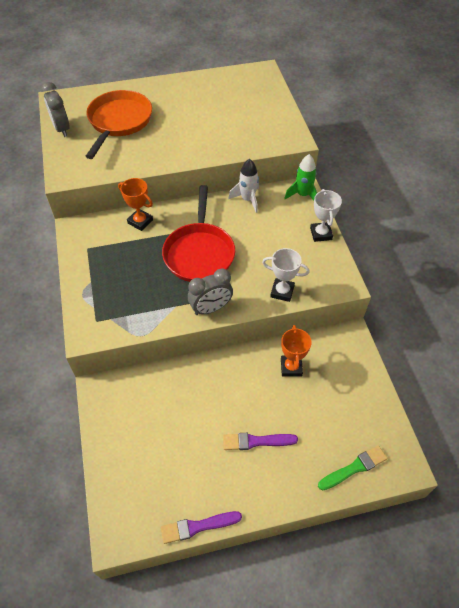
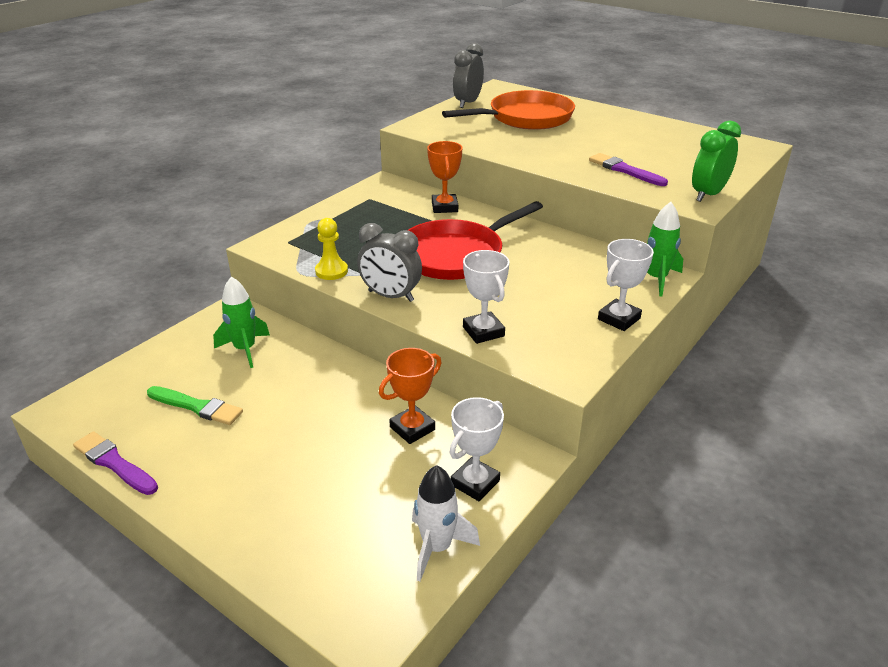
camera: 50 degrees right, 20 degrees down
purple brush [223,433,298,450] -> purple brush moved to [589,153,668,186]
white rocket [228,159,259,213] -> white rocket moved to [412,465,480,582]
green brush [318,445,387,491] -> green brush moved to [147,386,243,425]
none -> green rocket [213,277,270,368]
none -> yellow pawn [315,218,348,280]
none -> white trophy [450,397,504,501]
none -> green clock [692,120,741,202]

